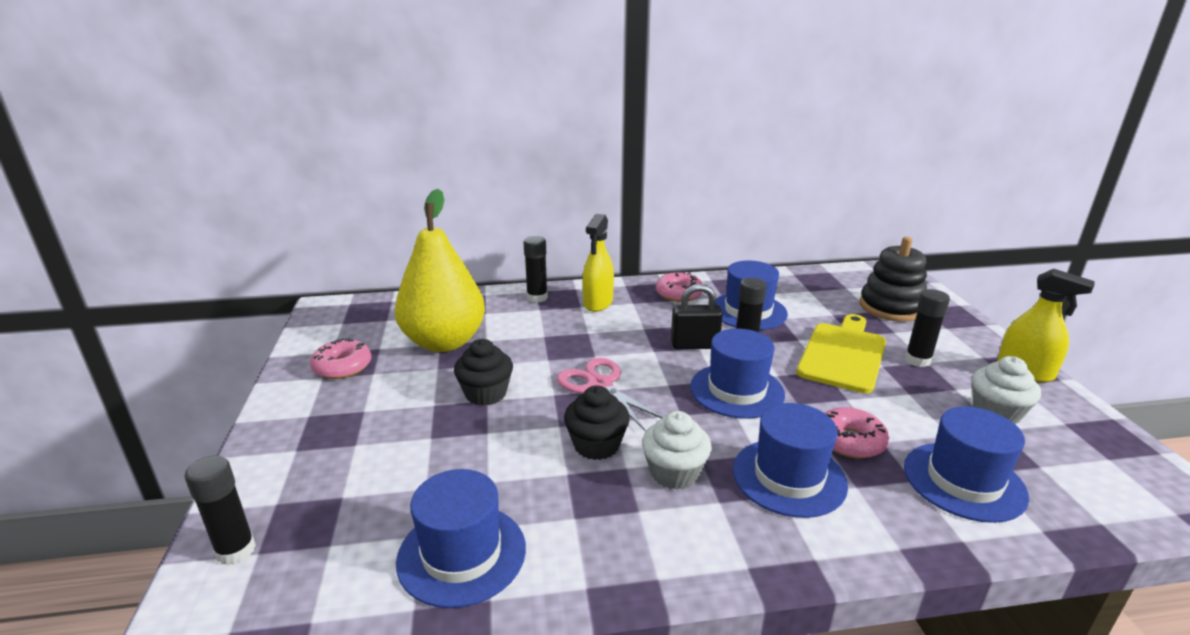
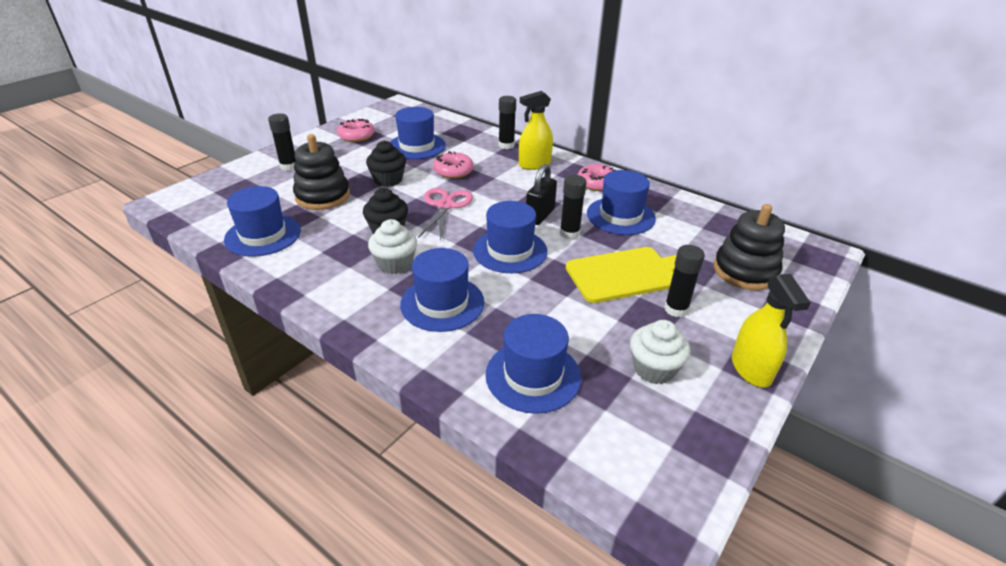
camera: 45 degrees right, 10 degrees up
black glue stick [185,456,256,565] -> black glue stick moved to [268,113,296,171]
yellow pear [395,189,485,352] -> blue hat [390,107,446,159]
black padlock [671,284,723,349] -> black padlock turned 75 degrees clockwise [526,164,557,225]
pink donut [825,407,889,458] -> pink donut moved to [433,151,474,179]
none -> black stacking toy [293,134,350,210]

